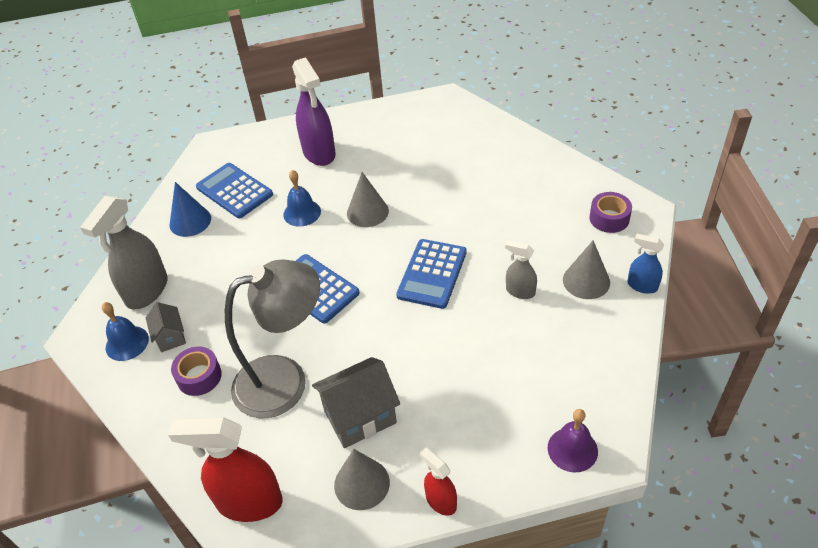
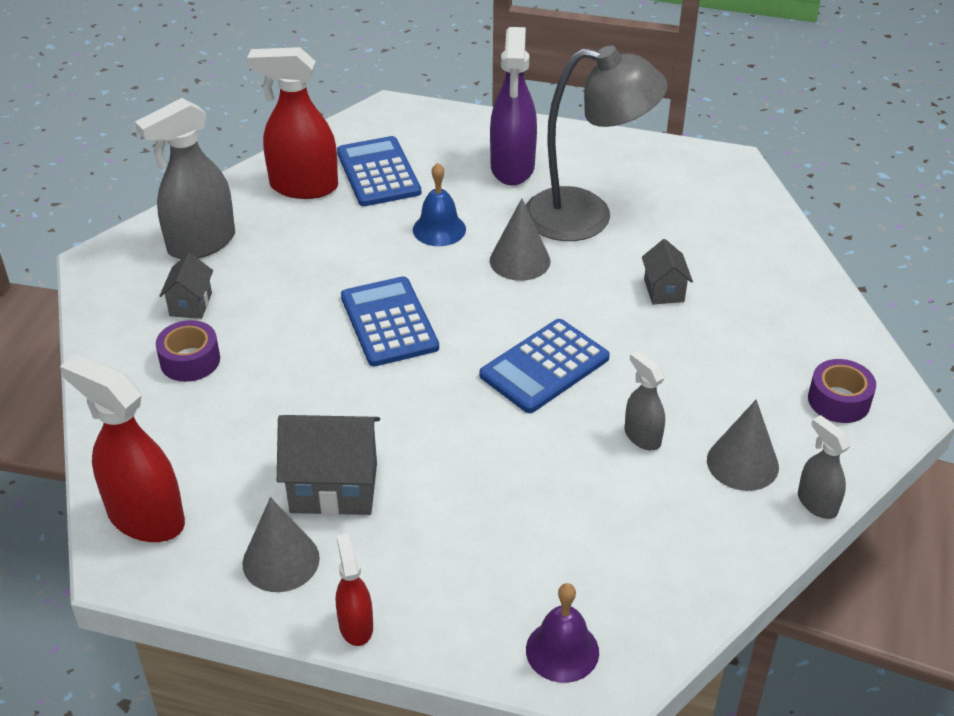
camera: 25 degrees right, 5 degrees down
blue bell [102,302,149,361] -> none
blue cone [170,182,211,237] -> red spray bottle [247,47,338,199]
grey lamp [225,260,320,418] -> grey lamp moved to [526,45,668,241]
blue spray bottle [627,234,664,294] -> grey spray bottle [798,415,851,519]
none -> grey house [642,239,693,304]

